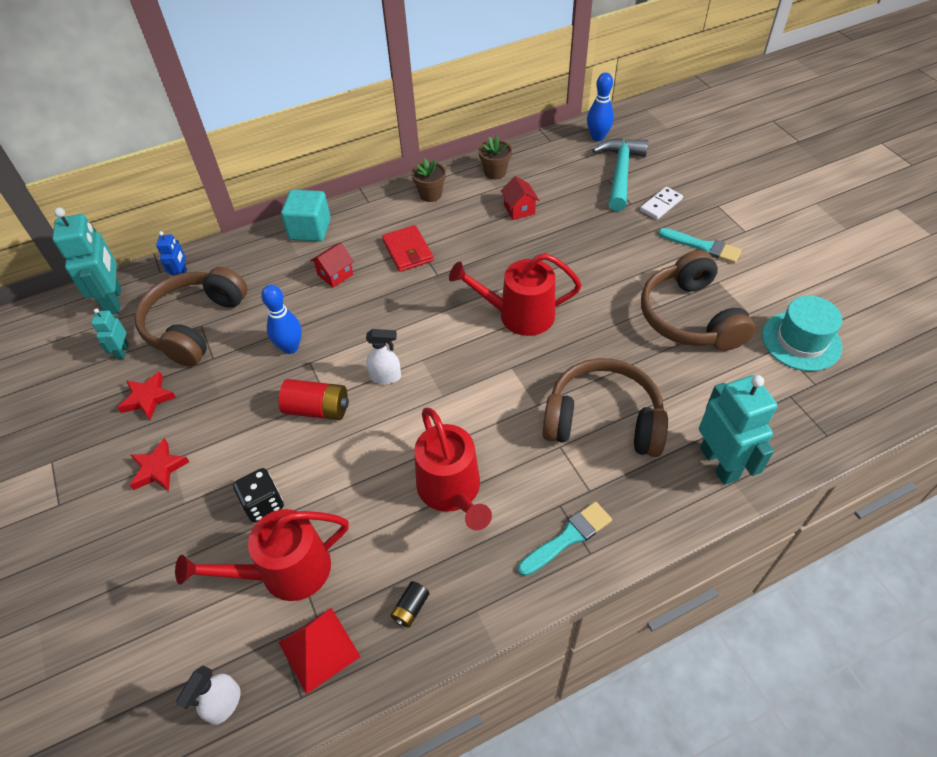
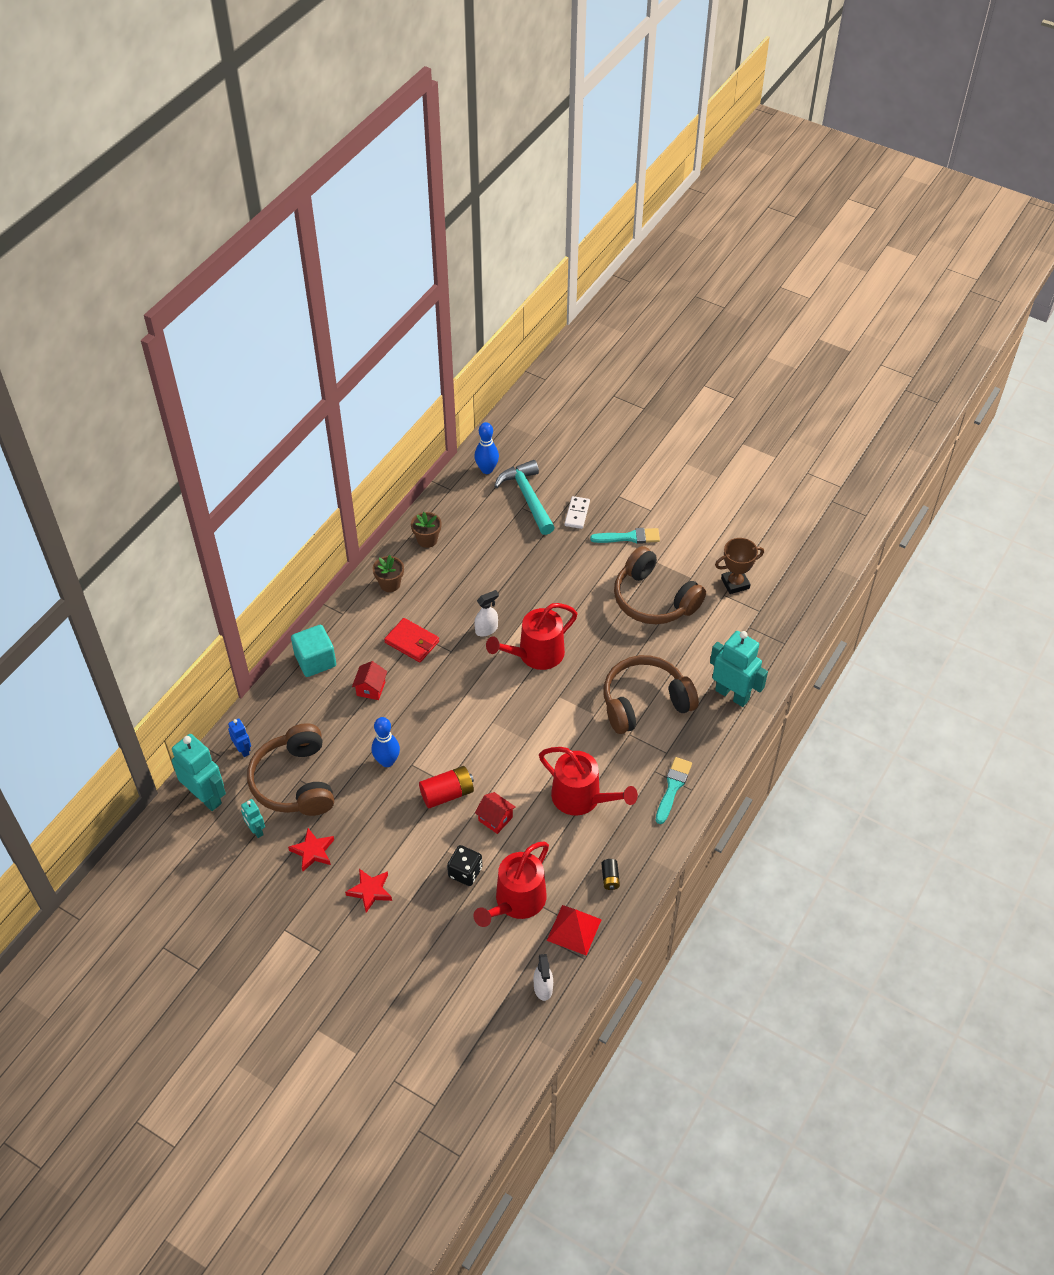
camera: 35 degrees left, 0 degrees up
white spray bottle [366,329,401,384] -> white spray bottle moved to [474,590,499,636]
red house [501,176,539,220] -> red house moved to [475,792,516,834]
turquoise hat [762,296,842,371] -> brown trophy [715,538,764,594]

